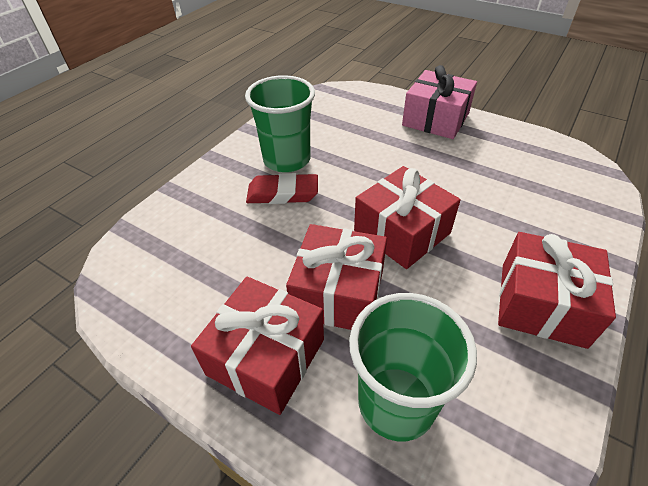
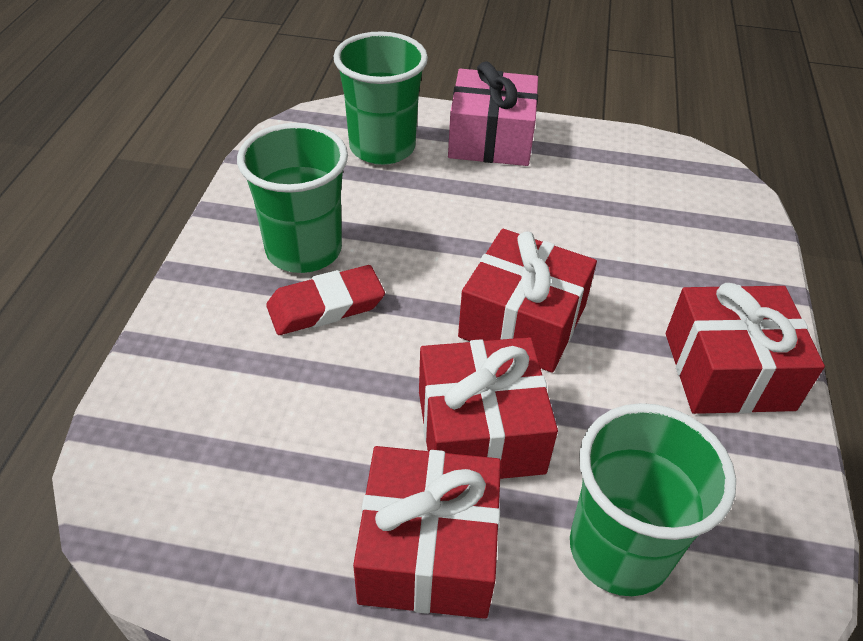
camera: 25 degrees left, 0 degrees up
none -> green cup [333,31,428,165]

